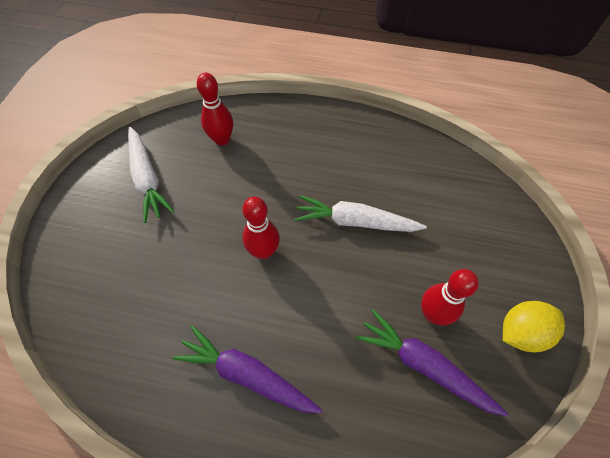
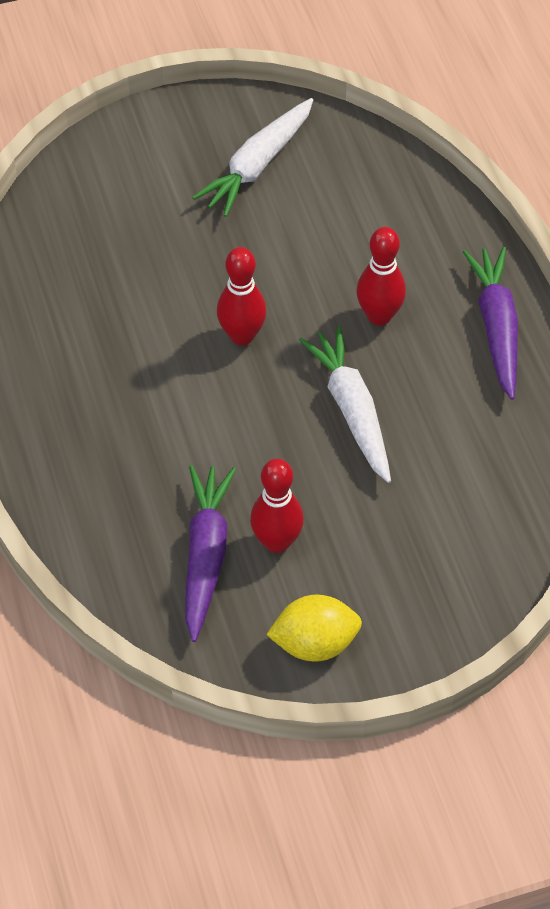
camera: 60 degrees right, 5 degrees down
purple carrot [173,325,322,413] -> purple carrot moved to [463,247,518,400]
red bowling pin [197,73,233,146] -> red bowling pin moved to [356,227,406,325]
yellow lemon [503,301,565,352] -> yellow lemon turned 45 degrees counterclockwise [266,595,362,662]

